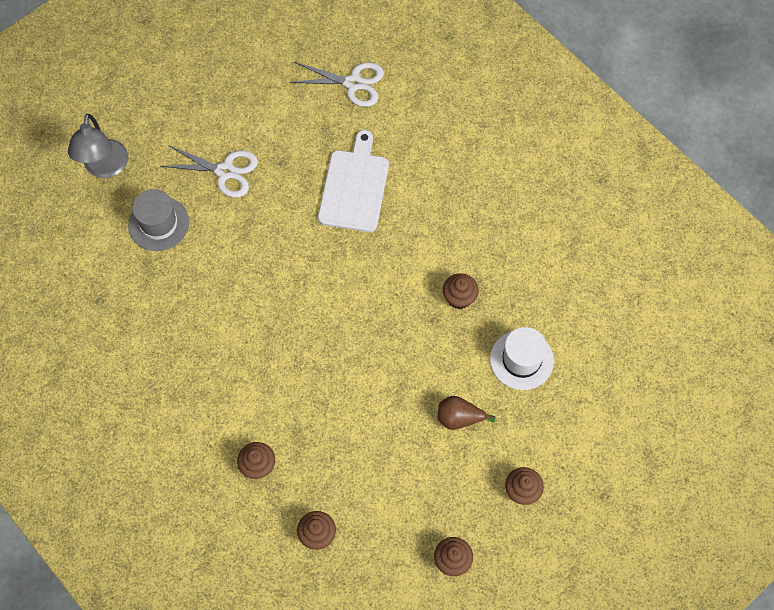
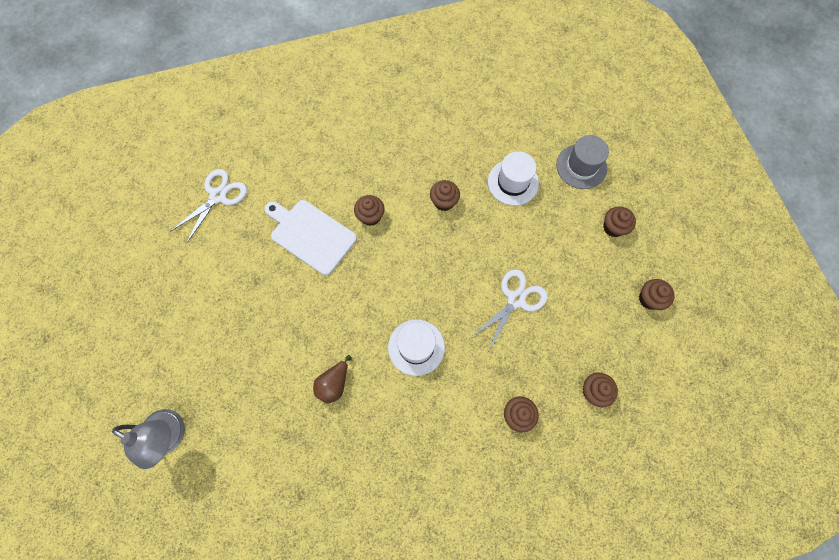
camera: 65 degrees left, 5 degrees up
grey hat [128,189,189,251] -> grey hat moved to [556,135,609,189]
white scissors [160,145,258,198] -> white scissors moved to [471,269,548,351]
brown pear [438,396,496,430] -> brown pear moved to [313,355,352,404]
none -> brown cupcake [354,195,384,226]
none -> white hat [388,319,445,376]

